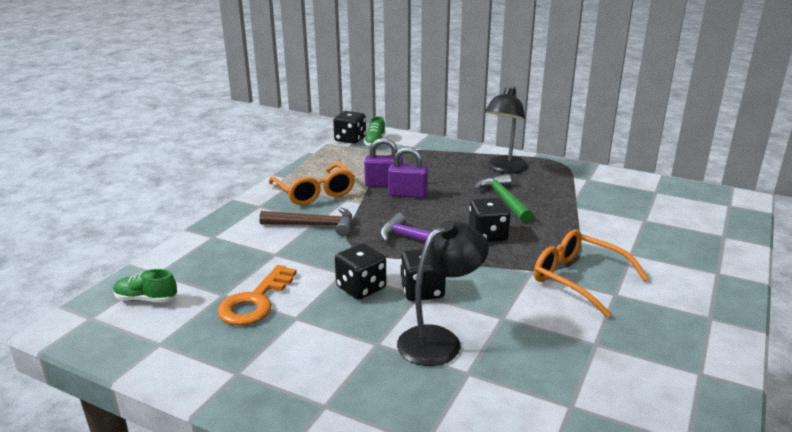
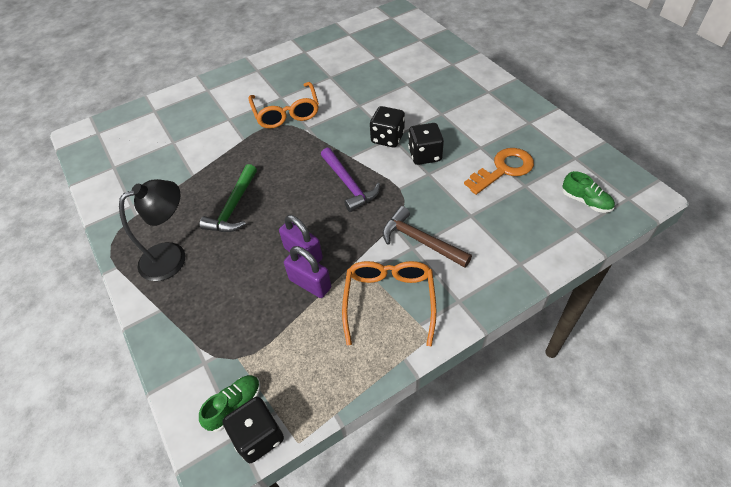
camera: 145 degrees left, 25 degrees up
black lamp [397,220,489,366] -> none
black dice [469,198,511,242] -> none

